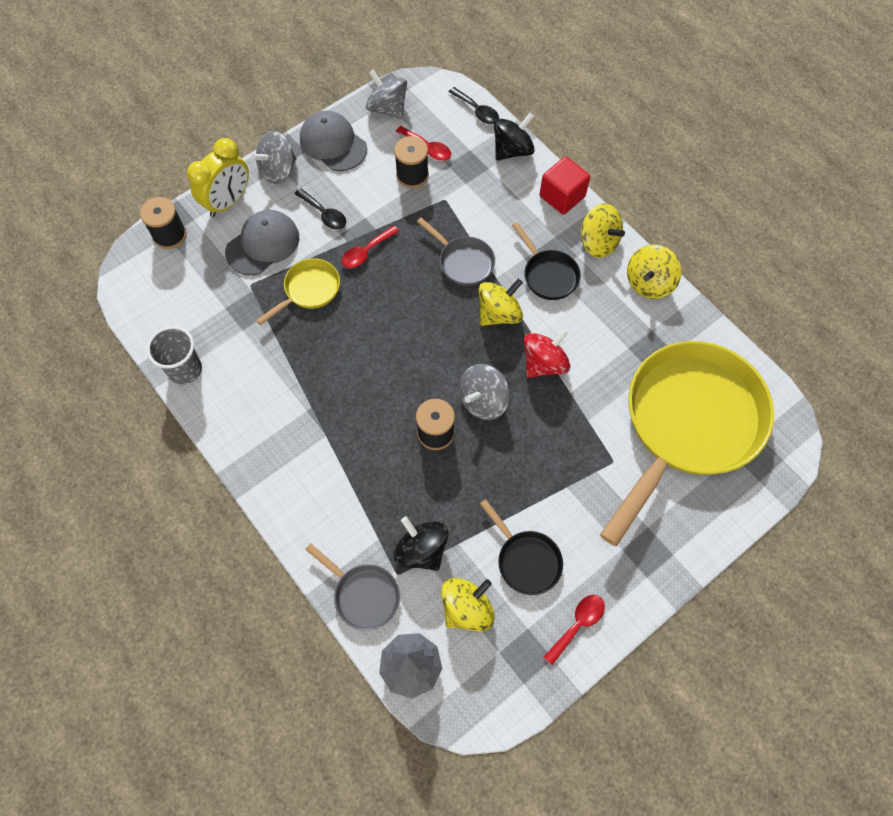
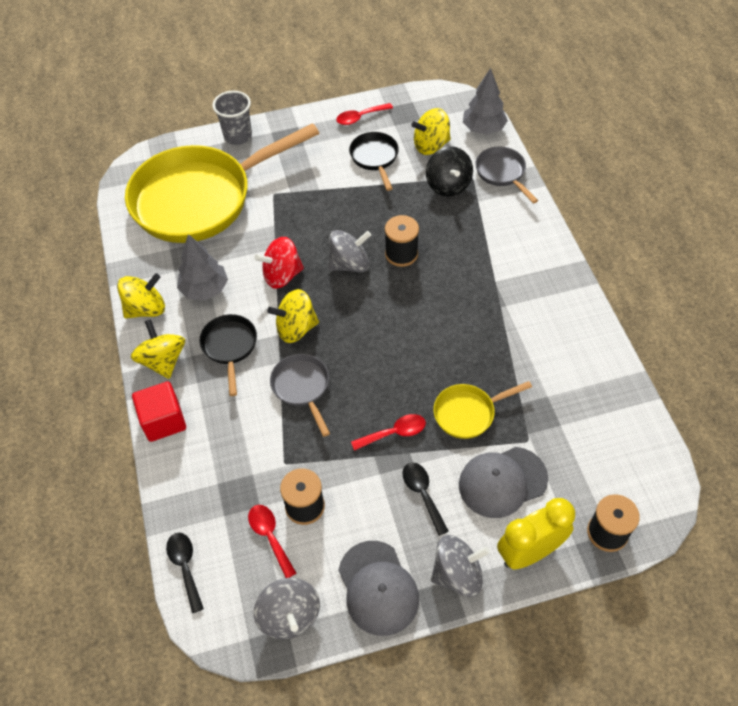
camera: 155 degrees left, 10 degrees down
grey cup [146,326,202,385] -> grey cup moved to [212,91,252,145]
black spinning top [494,113,535,160] -> none
none -> grey tree [177,234,228,301]

